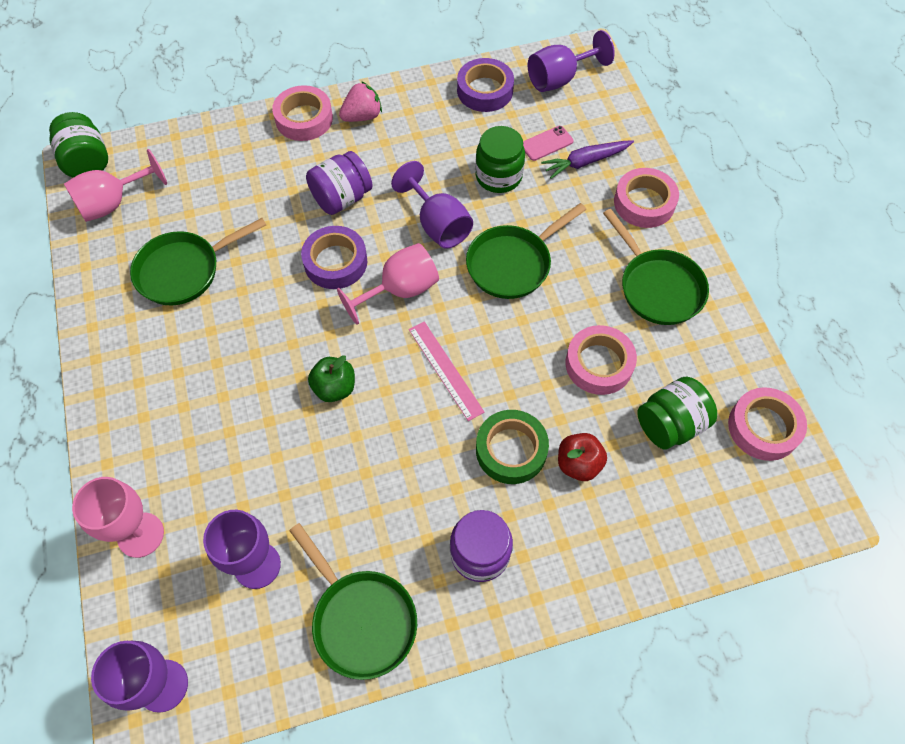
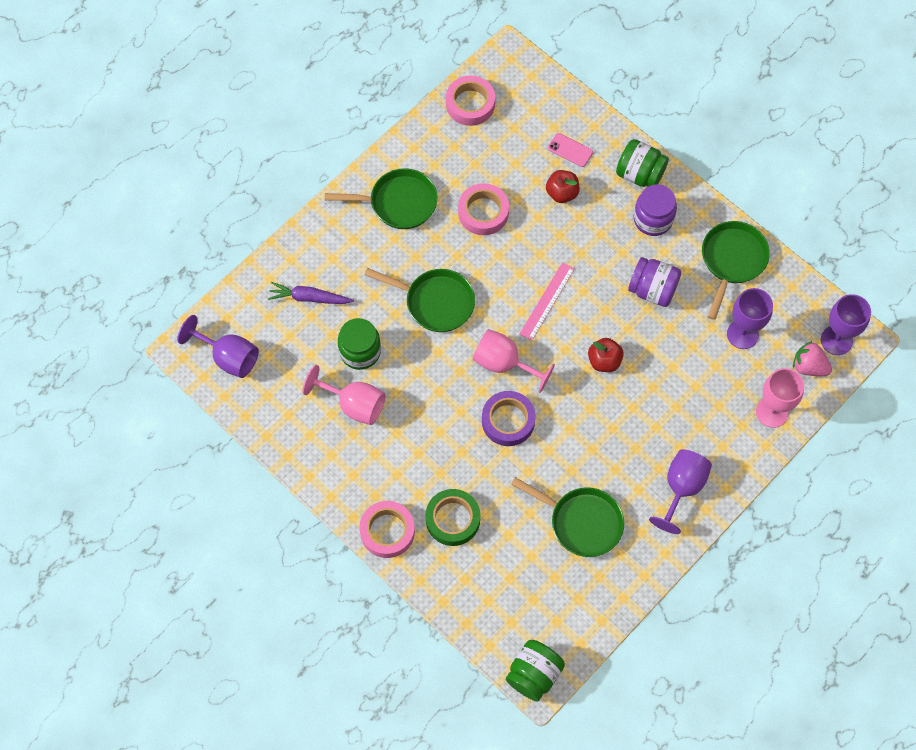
camera: 120 degrees left, 5 degrees up
pink goblet [64,149,167,222] -> pink goblet moved to [303,365,385,425]
purple jar [306,151,373,215] -> purple jar moved to [628,257,681,307]
green apple [308,355,355,402] -> red apple [588,338,624,372]
pink strawberry [339,81,382,122] -> pink strawberry moved to [793,341,832,376]
purple goblet [391,161,473,249] -> purple goblet moved to [649,449,712,534]
purple tape [457,58,514,112] -> none
green tape [476,410,549,484] -> green tape moved to [425,489,480,546]
pink phone [523,126,573,161] -> pink phone moved to [548,133,593,167]
purple carrot [541,140,634,179] -> purple carrot turned 150 degrees clockwise [268,282,354,304]
green pan [603,209,709,325] -> green pan turned 60 degrees clockwise [325,168,438,229]
pink tape [614,168,679,228] -> none
green jar [637,376,717,450] -> green jar moved to [616,139,669,187]

